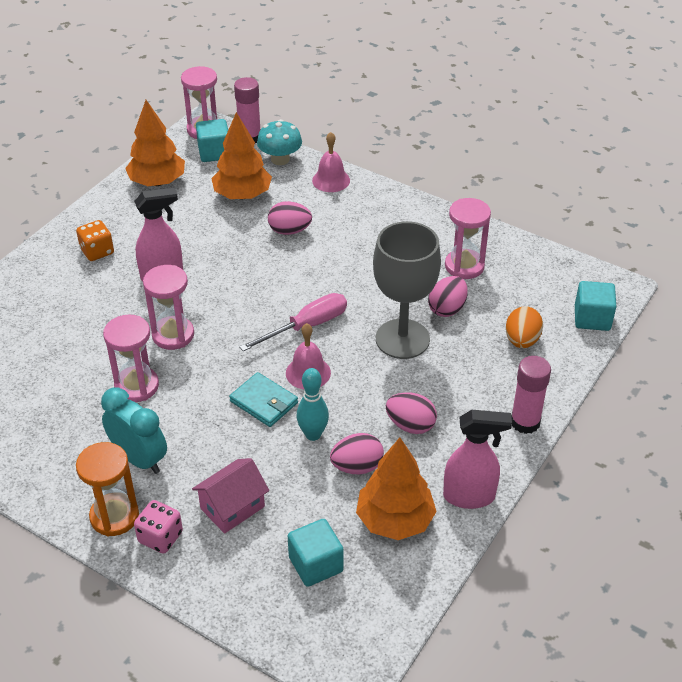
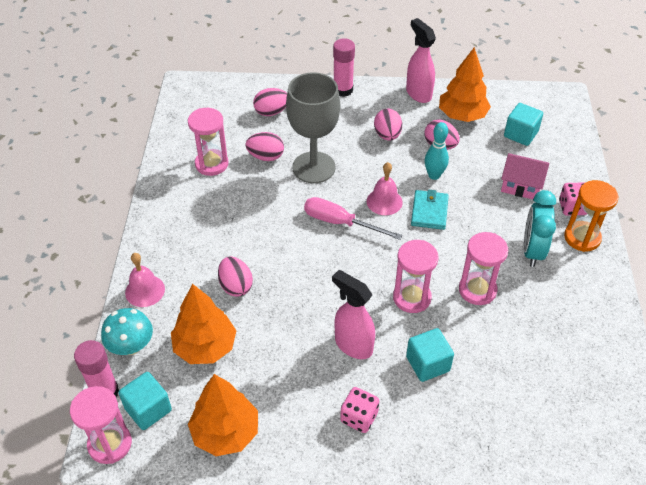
camera: 120 degrees left, 5 degrees up
orange dice [76,220,114,261] -> pink dice [340,387,379,433]
orange egg [506,306,543,348] -> pink egg [253,88,287,116]
turquoise cube [575,281,616,331] -> turquoise cube moved to [406,328,454,382]

